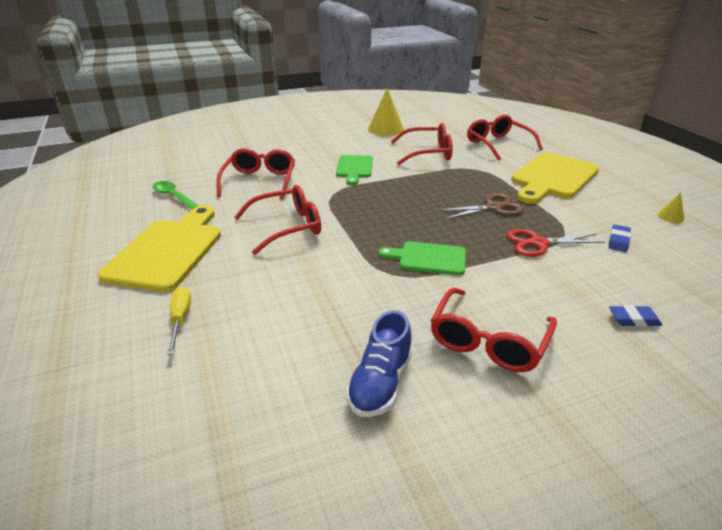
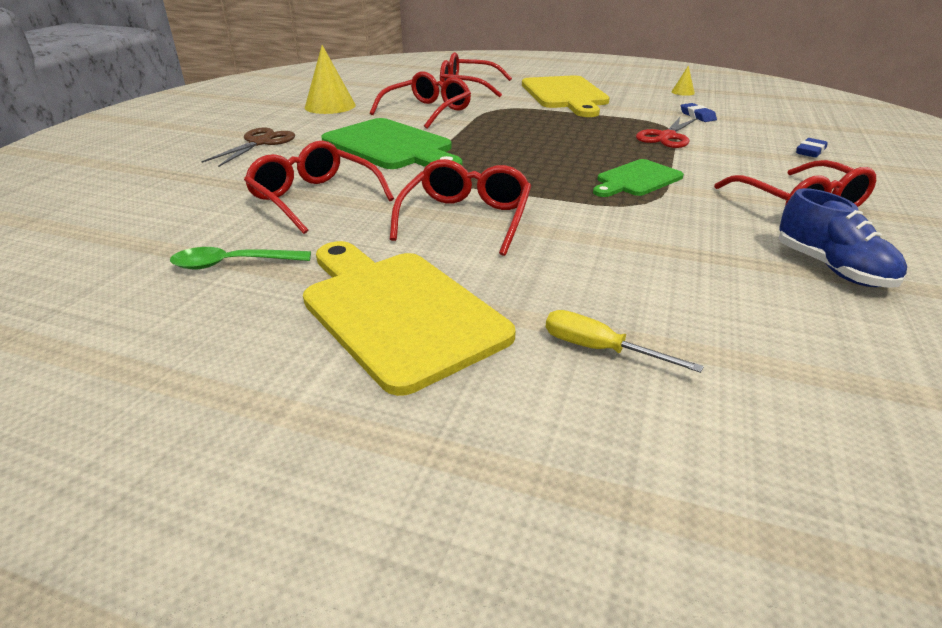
camera: 50 degrees left, 0 degrees up
green cutting board [336,155,373,185] -> green cutting board [321,118,462,169], size x1.73
brown scissors [437,193,524,219] -> brown scissors moved to [201,127,295,167]

